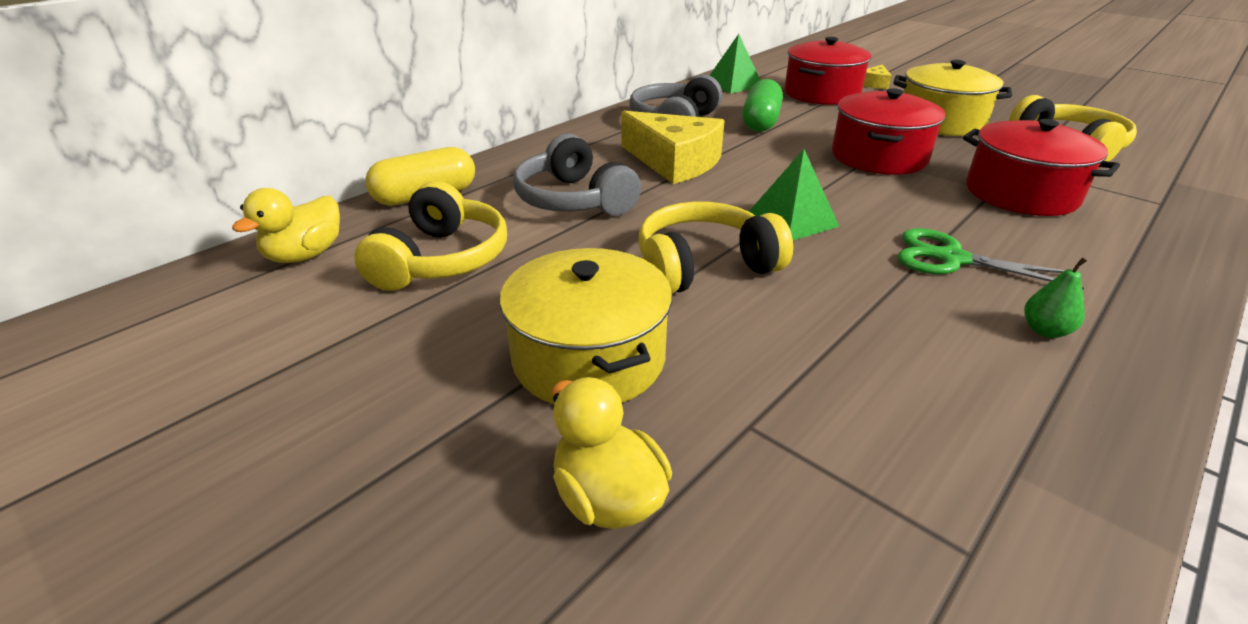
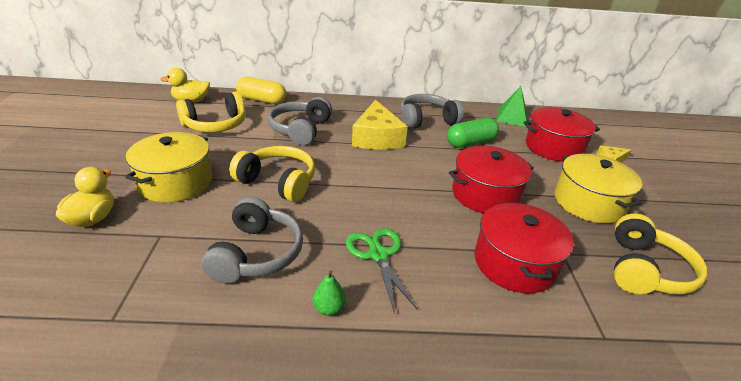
camera: 45 degrees right, 0 degrees up
green pyramid [749,149,839,241] -> none
none -> grey headphones [201,197,303,284]

